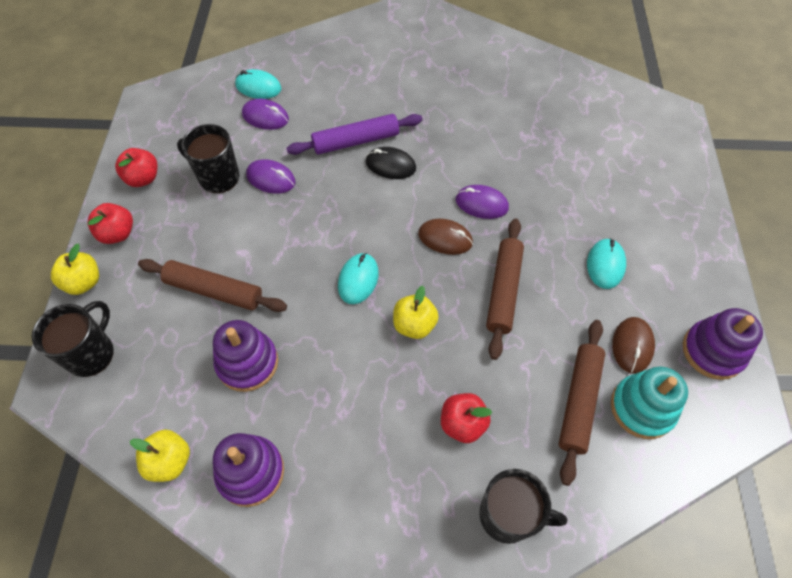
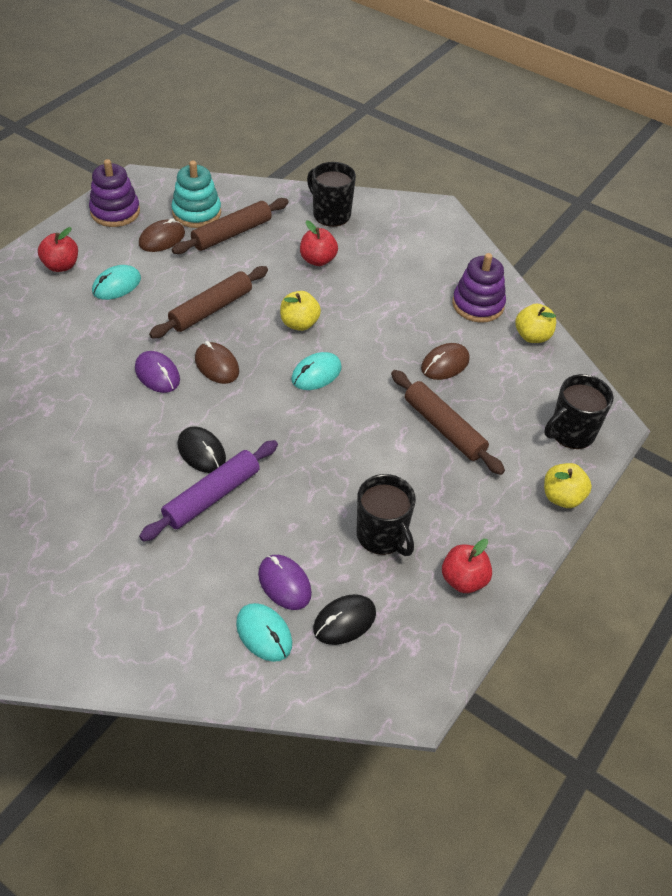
camera: 150 degrees left, 10 degrees down
red apple [88,203,133,244] -> red apple moved to [38,227,78,272]
purple stacking toy [213,320,278,392] -> brown mouse [421,343,470,380]
purple mouse [246,159,295,194] -> none
purple rolling pin [286,114,422,155] -> purple rolling pin turned 60 degrees counterclockwise [139,440,278,541]
none -> black mouse [313,594,376,645]

